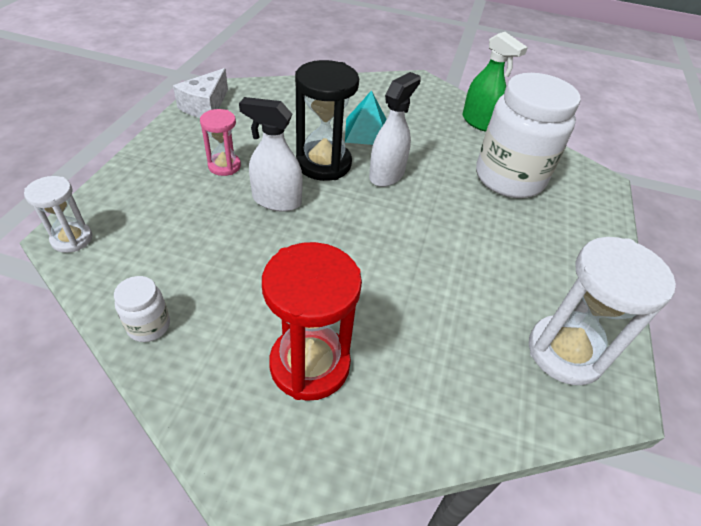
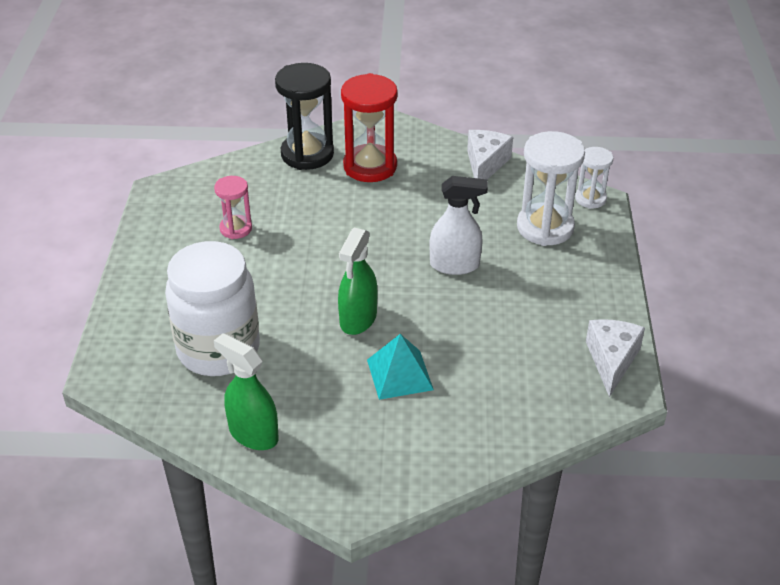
camera: 170 degrees right, 5 degrees down
white jar [114,276,170,342] -> white cheese [467,130,513,179]
pink hourglass [200,109,241,176] -> pink hourglass moved to [214,176,252,239]
black hourglass [295,60,359,181] -> black hourglass moved to [275,63,334,170]
white spray bottle [369,72,421,187] -> green spray bottle [338,227,377,335]
white hourglass [529,237,676,385] -> white hourglass moved to [517,131,585,246]

